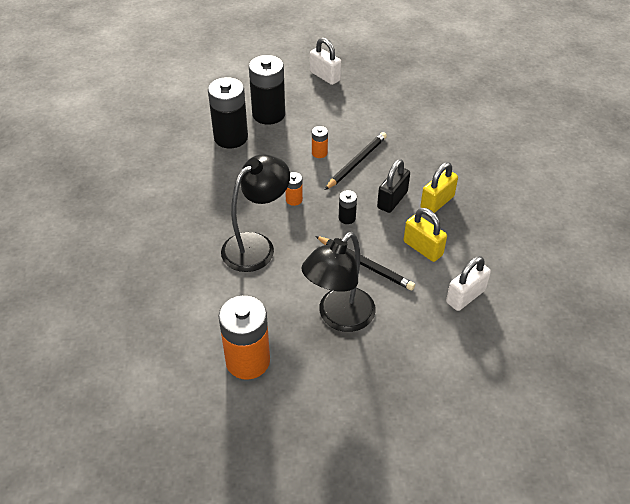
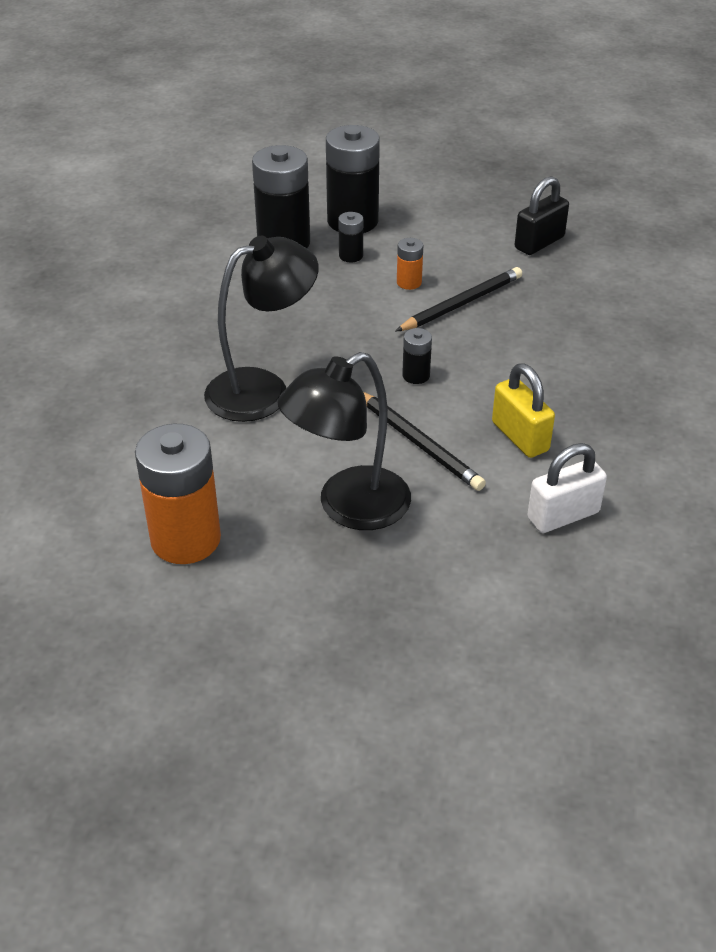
camera: 15 degrees right, 5 degrees down
orange battery [285,172,303,206] -> none
white padlock [310,38,341,85] -> none
black padlock [377,159,410,213] -> black padlock moved to [515,176,569,255]
yellow padlock [420,162,458,213] -> none
none -> black battery [338,212,363,262]

